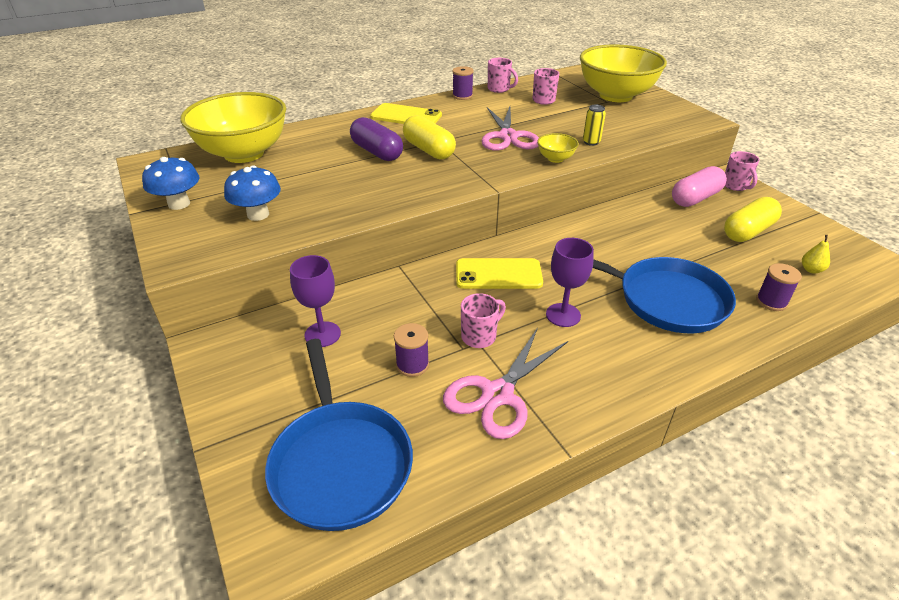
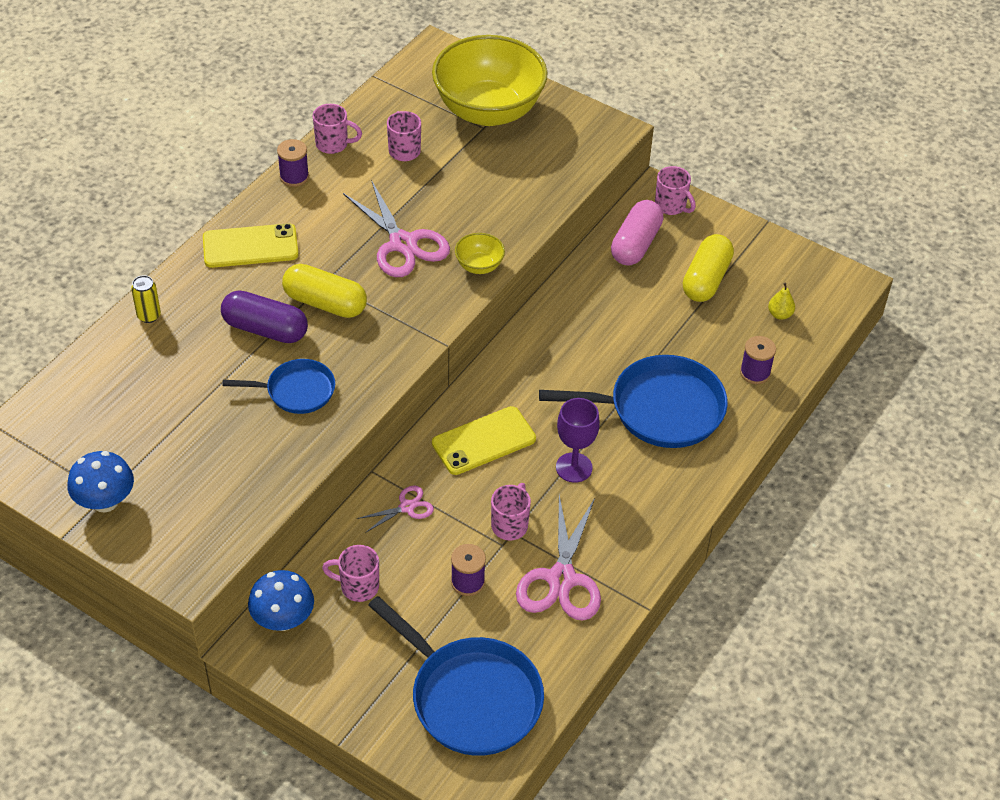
camera: 30 degrees left, 10 degrees up
yellow bowl [180,92,286,163] -> none
blue mushroom [224,166,281,221] -> blue mushroom moved to [248,570,314,631]
purple goblet [290,255,341,347] -> pink mug [322,545,379,602]
yellow can [583,105,606,146] -> yellow can moved to [131,275,161,323]
none -> blue pan [222,359,335,414]
none -> pink scissors [357,485,434,533]

